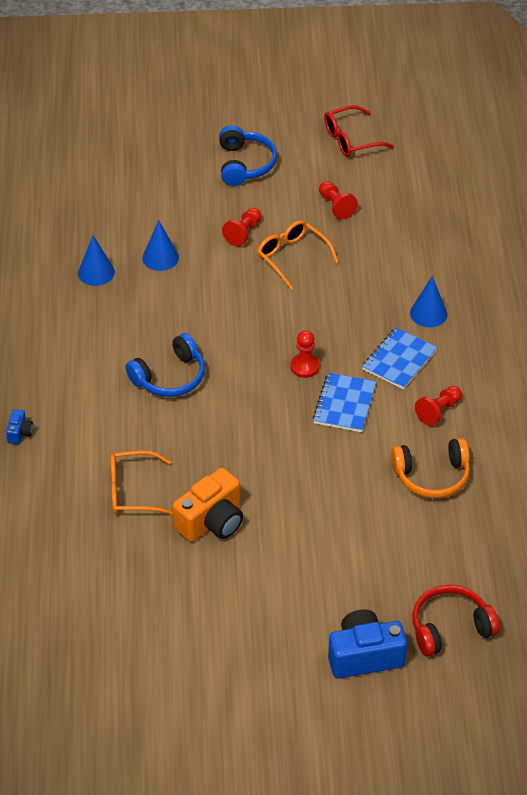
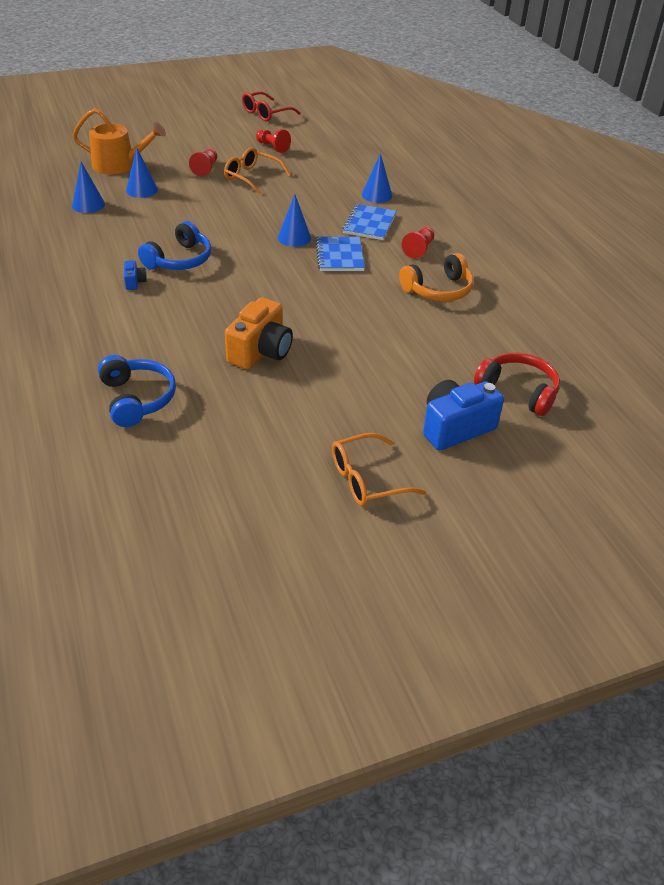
camera: 20 degrees left, 5 degrees down
blue camera [6,409,33,444] -> blue camera moved to [124,260,147,290]
orange glasses [110,450,173,515] -> orange glasses moved to [332,433,426,506]
blue headphones [219,125,277,186] -> blue headphones moved to [98,355,176,427]
red pawn [290,330,320,378] -> blue cone [278,194,311,247]
red headphones [413,585,500,656] -> red headphones turned 75 degrees clockwise [474,353,560,416]
none -> orange watering can [72,108,166,174]

